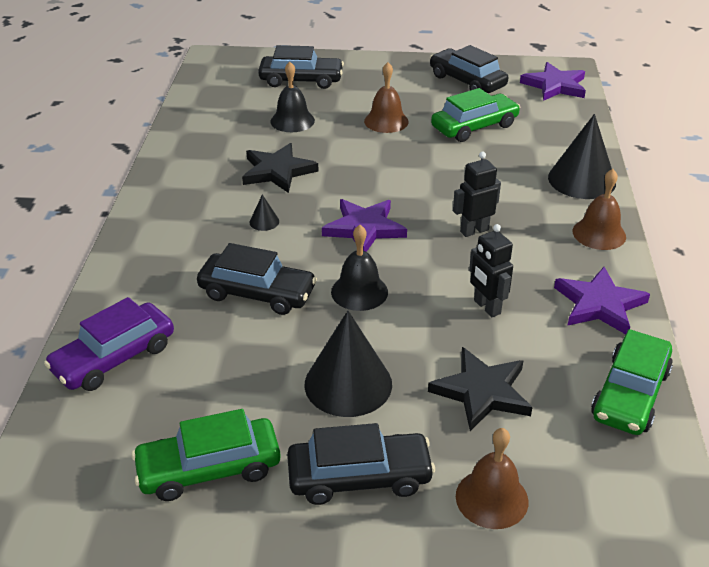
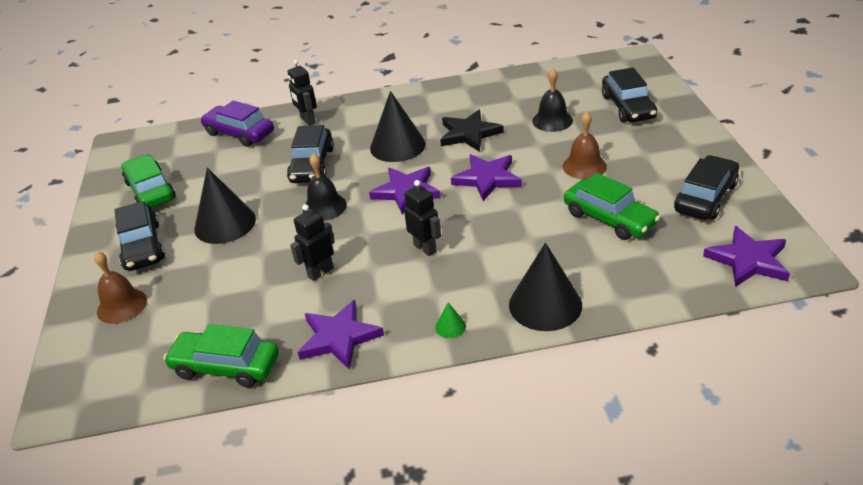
camera: 80 degrees right, 0 degrees up
black cone [250,194,279,231] -> black cone [370,91,426,162], size x2.39
black star [428,347,533,431] -> none
brown bell [572,169,626,250] -> green cone [435,303,466,338]
none -> black robot [287,60,317,126]
none -> purple star [451,154,522,201]

